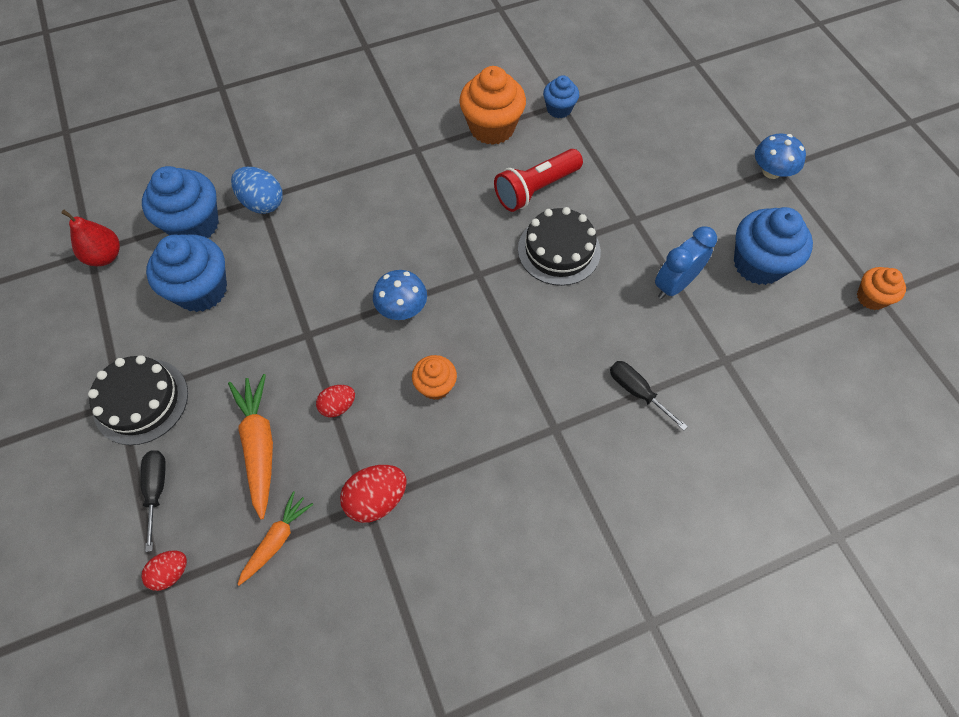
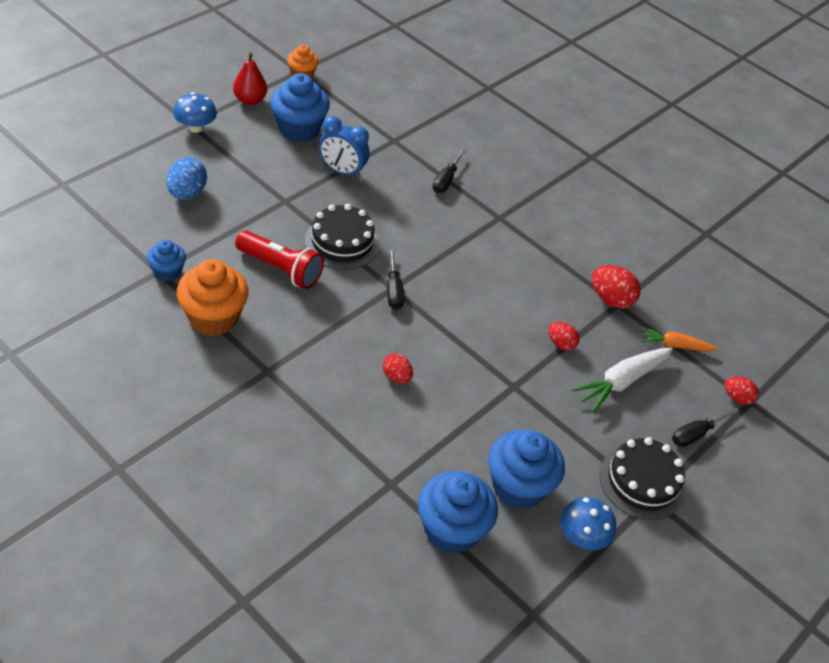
camera: 120 degrees left, 15 degrees down
red pear [61,209,120,266] -> red pear moved to [233,53,267,105]
orange carrot [228,374,273,519] -> white carrot [572,347,673,412]
blue egg [231,167,283,214] -> blue egg moved to [166,157,207,200]
blue mushroom [373,270,427,320] -> blue mushroom moved to [560,497,616,550]
orange cupcake [412,355,457,400] -> none
none -> red egg [382,353,413,383]
none -> black screwdriver [387,249,404,310]

